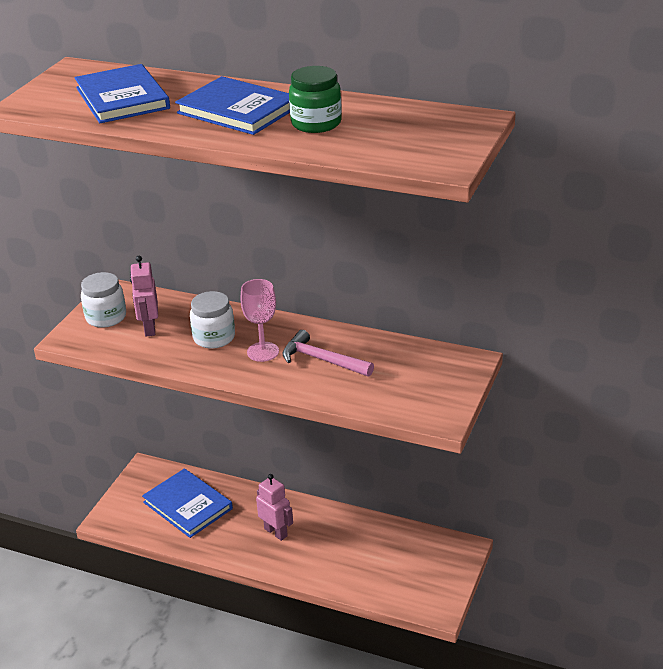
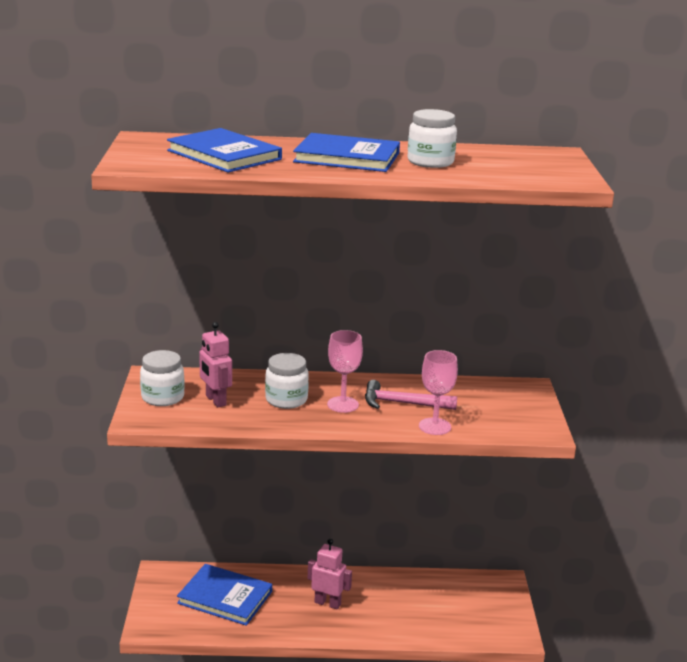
camera: 25 degrees left, 10 degrees down
green jar [289,66,342,133] -> white jar [408,109,457,168]
none -> pink goblet [419,350,458,435]

